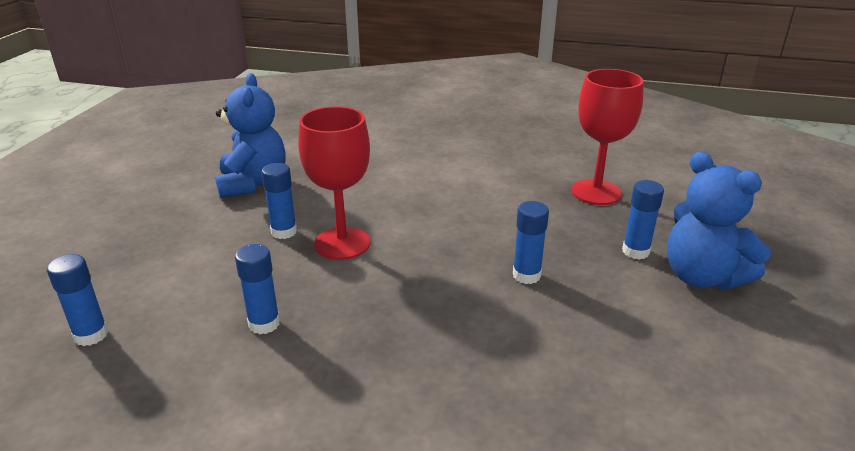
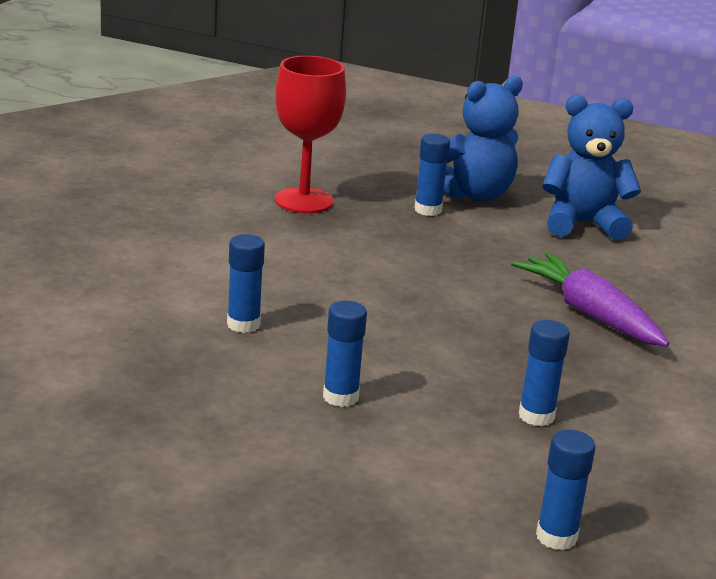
camera: 85 degrees left, 5 degrees down
blue teddy bear [215,73,286,198] -> blue teddy bear moved to [542,95,641,241]
red goblet [298,106,370,260] -> none
blue glue stick [513,201,549,284] -> blue glue stick moved to [227,234,265,333]
none -> purple carrot [511,252,669,346]

